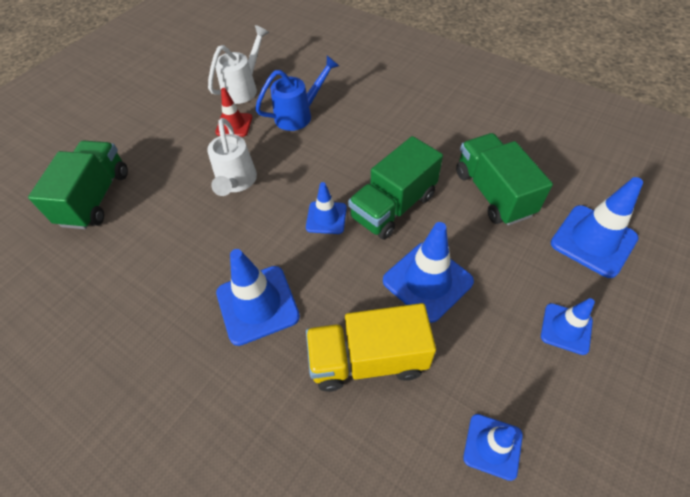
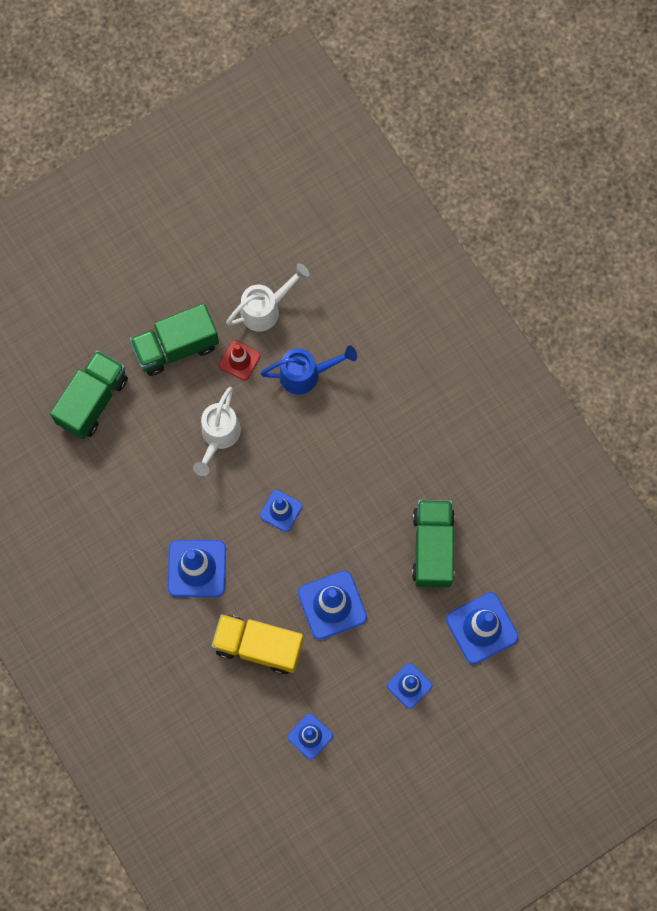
camera: 20 degrees right, 20 degrees up
green truck [348,136,443,240] -> green truck moved to [130,303,219,376]

